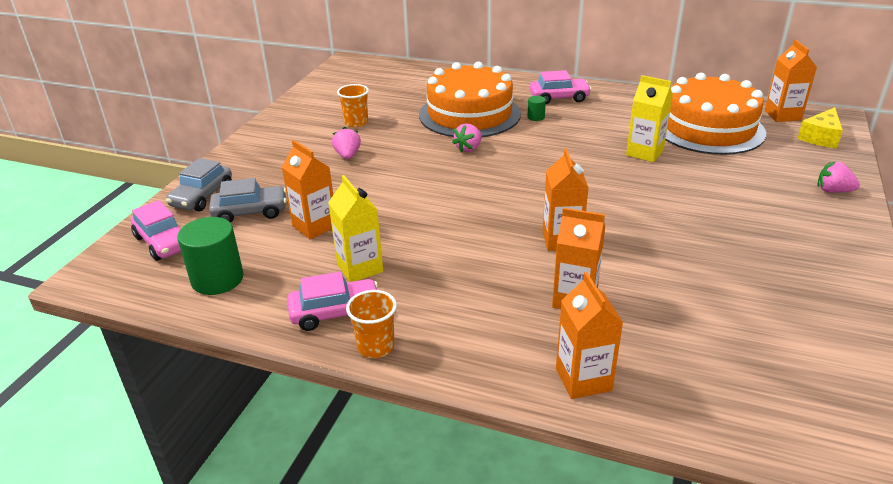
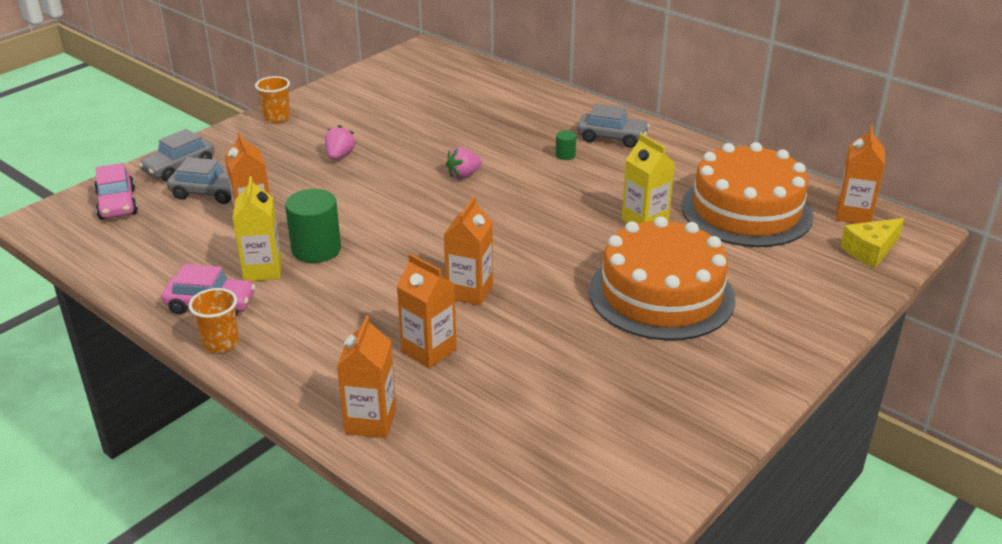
camera: 20 degrees right, 0 degrees up
green cylinder [177,217,244,295] -> green cylinder moved to [285,189,341,263]
orange cup [337,84,369,127] -> orange cup moved to [255,76,290,124]
orange cake [419,61,521,137] -> orange cake moved to [589,216,735,341]
pink car [530,70,591,104] -> grey car [577,104,650,148]
pink strawberry [817,161,860,193] -> none

